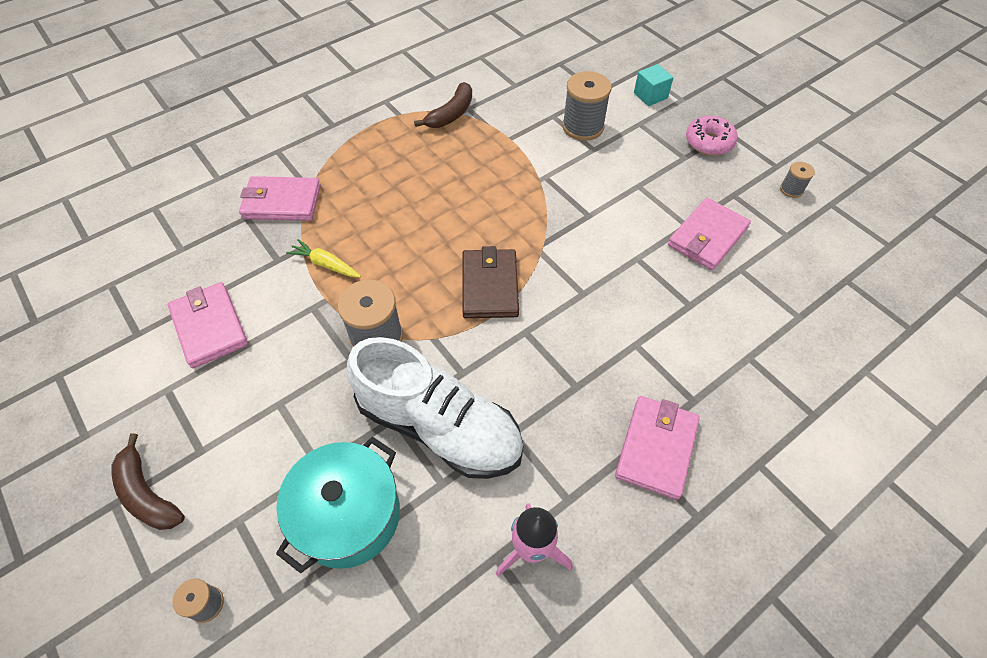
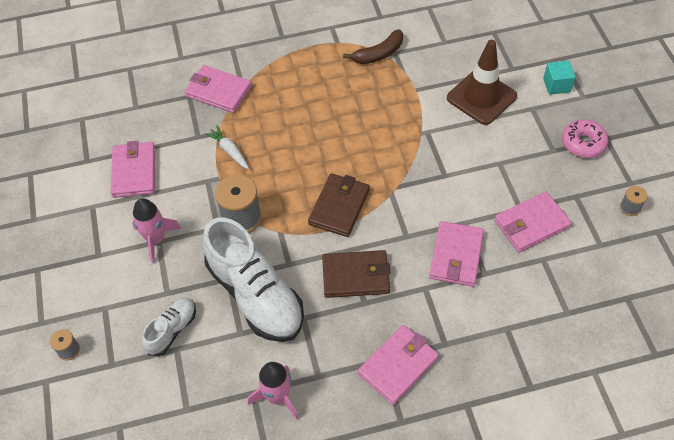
camera: 25 degrees right, 0 degrees up
brown banana [112,433,185,530] -> none
turquoise pot [276,437,400,573] -> white shoe [142,297,196,356]
yellow carrot [286,239,361,277] -> white carrot [205,126,249,169]
grey spool [562,71,611,141] -> brown traffic cone [447,40,517,125]
none -> pink rocket [132,198,182,263]
none -> brown wallet [322,250,391,298]
none -> pink wallet [429,221,484,287]

